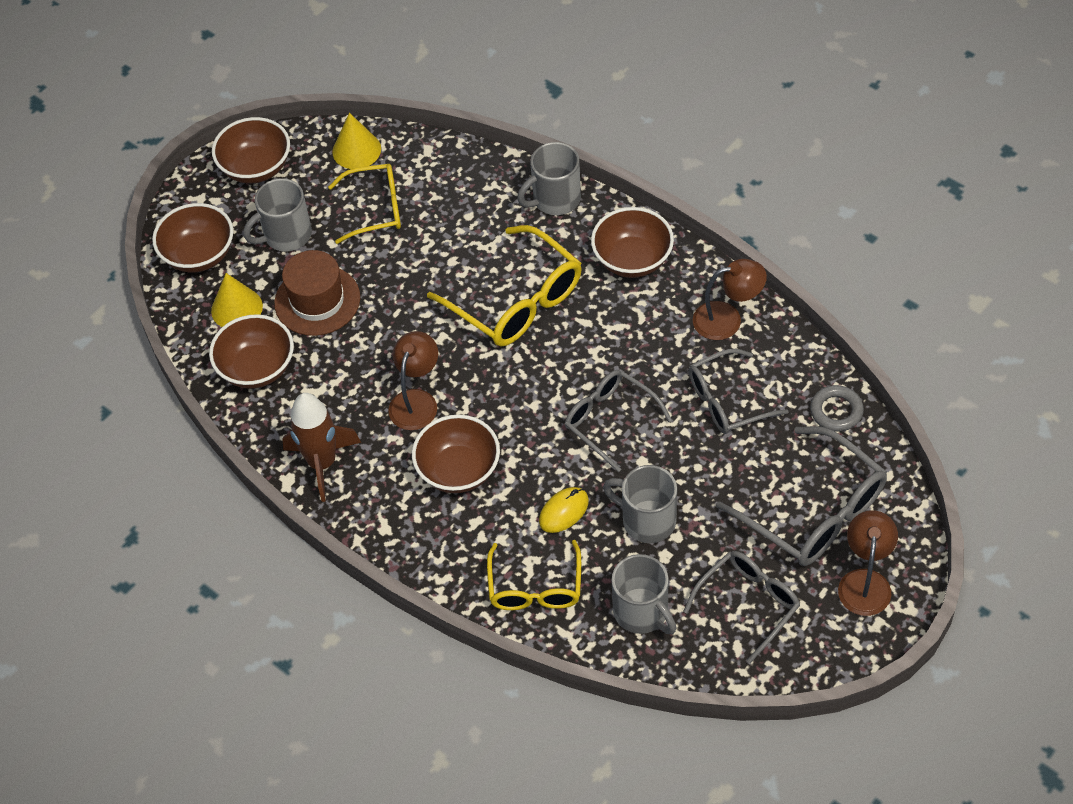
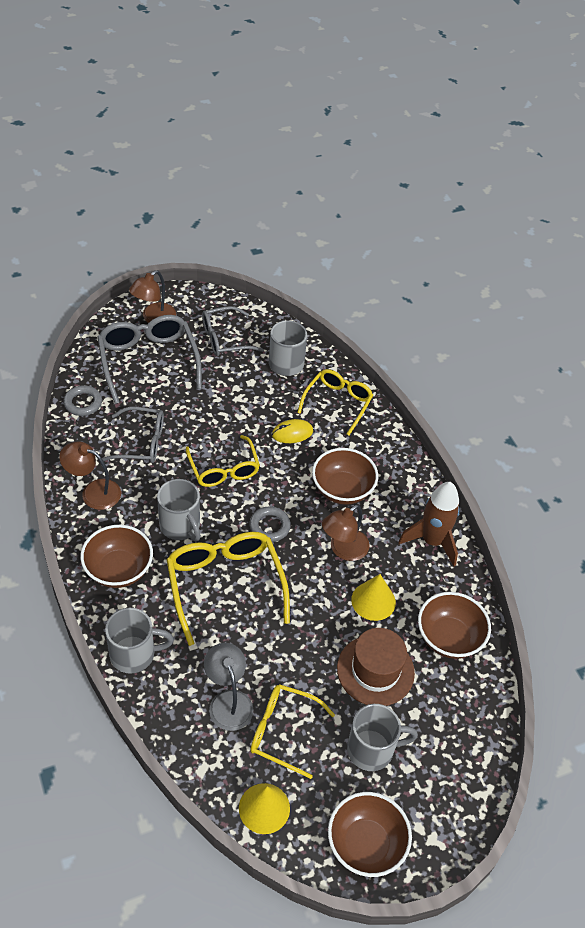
camera: 160 degrees left, 5 degrees down
brown bowl [152,203,233,273] -> none
yellow cone [211,273,263,327] -> yellow cone moved to [351,574,396,621]
grey glasses [565,370,672,472] -> yellow glasses [186,435,260,487]
grey mug [603,465,677,543] -> grey mug moved to [157,479,201,541]
none -> grey lamp [204,643,253,731]
none -> grey ring [250,507,291,542]

